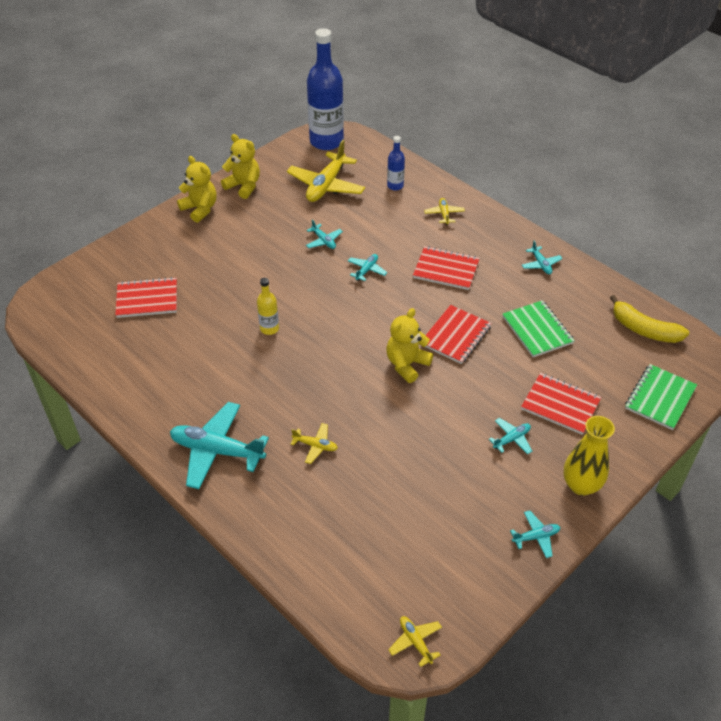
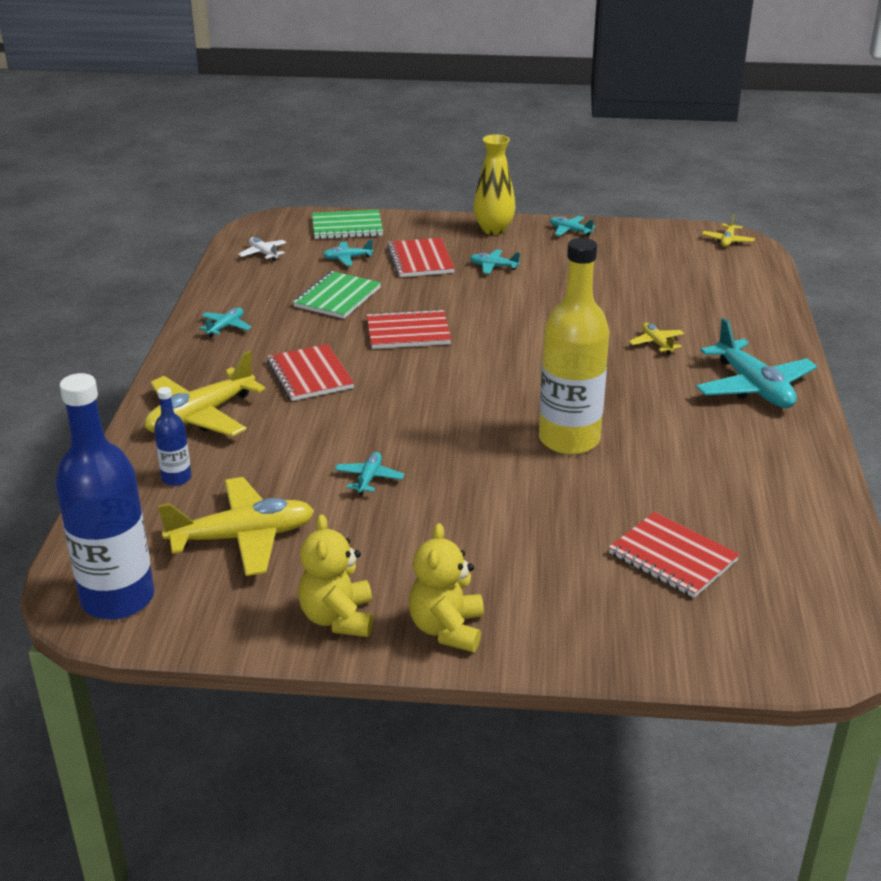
camera: 130 degrees left, 15 degrees down
yellow bottle [257,278,279,335] -> yellow bottle [539,238,609,455], size x2.16
turquoise plane [348,254,387,281] -> turquoise plane moved to [323,240,373,266]
yellow teddy bear [386,308,433,383] -> none
yellow plane [424,198,465,225] -> yellow plane [145,351,266,437], size x2.10
yellow banana [610,295,689,343] -> white plane [238,237,287,261]

